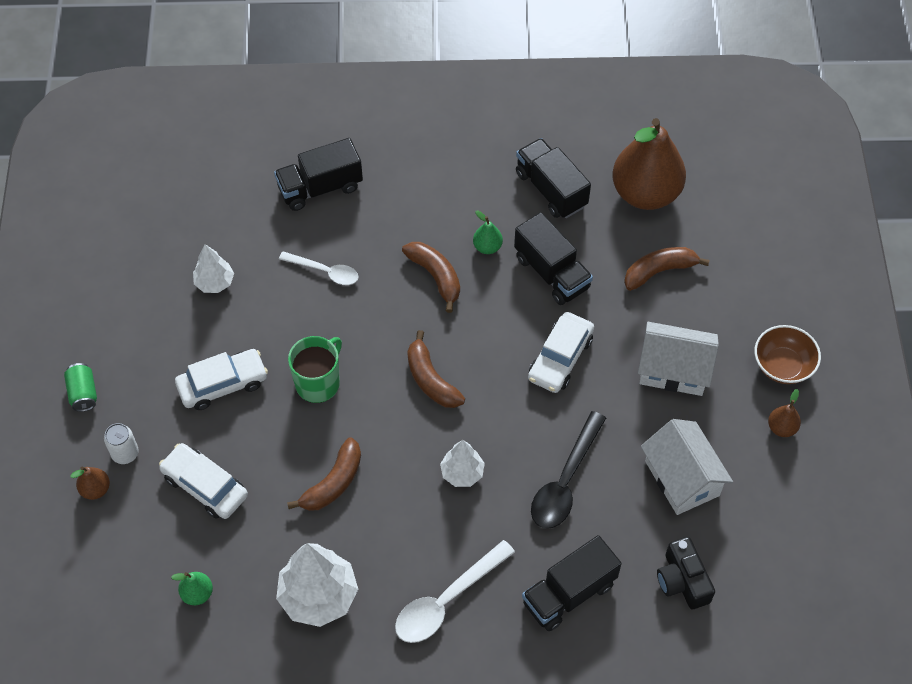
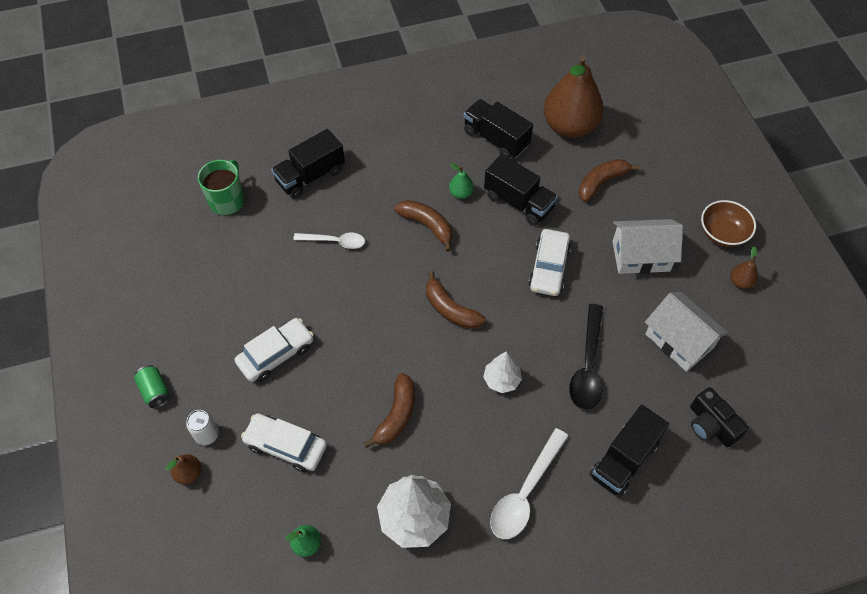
camera: 15 degrees left, 0 degrees up
white tree [193,244,234,293] -> none
green mug [288,336,342,403] -> green mug moved to [198,160,244,216]

